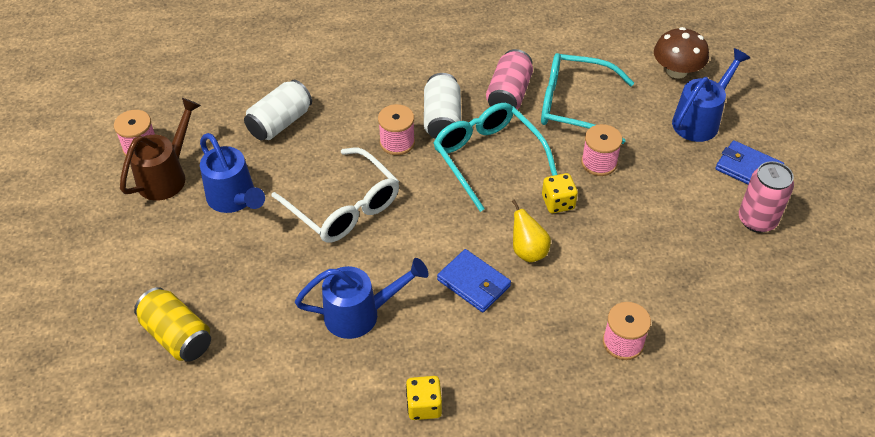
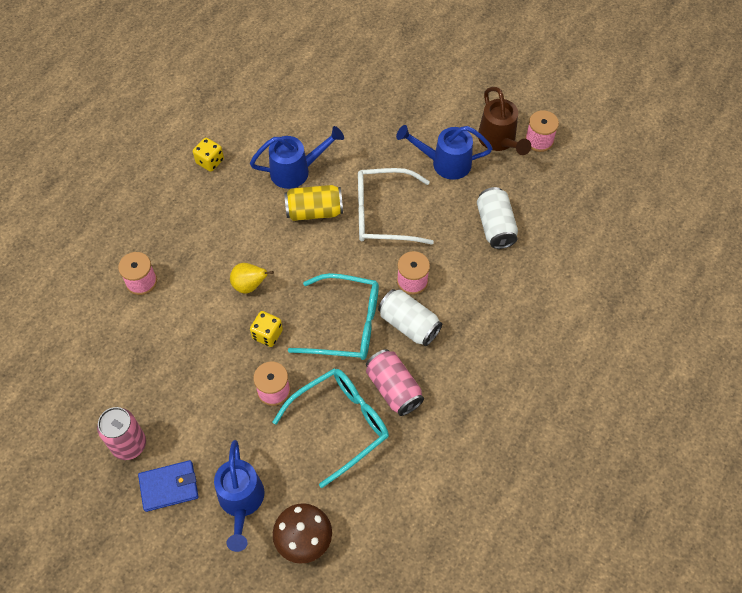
camera: 130 degrees right, 10 degrees up
yellow can [134,287,211,362] -> yellow can moved to [284,185,343,221]
blue watering can [295,258,429,339] -> blue watering can turned 135 degrees counterclockwise [250,126,344,189]
blue wallet [437,249,511,313] -> none

